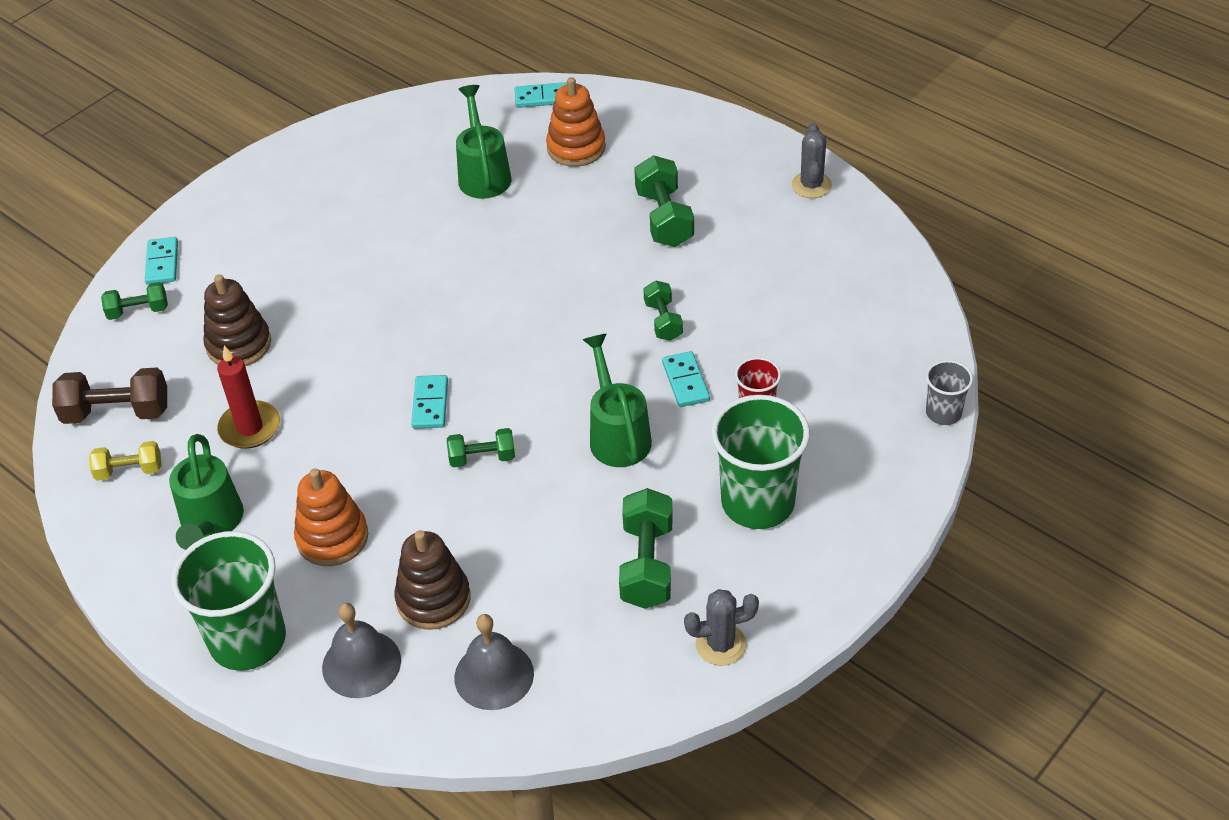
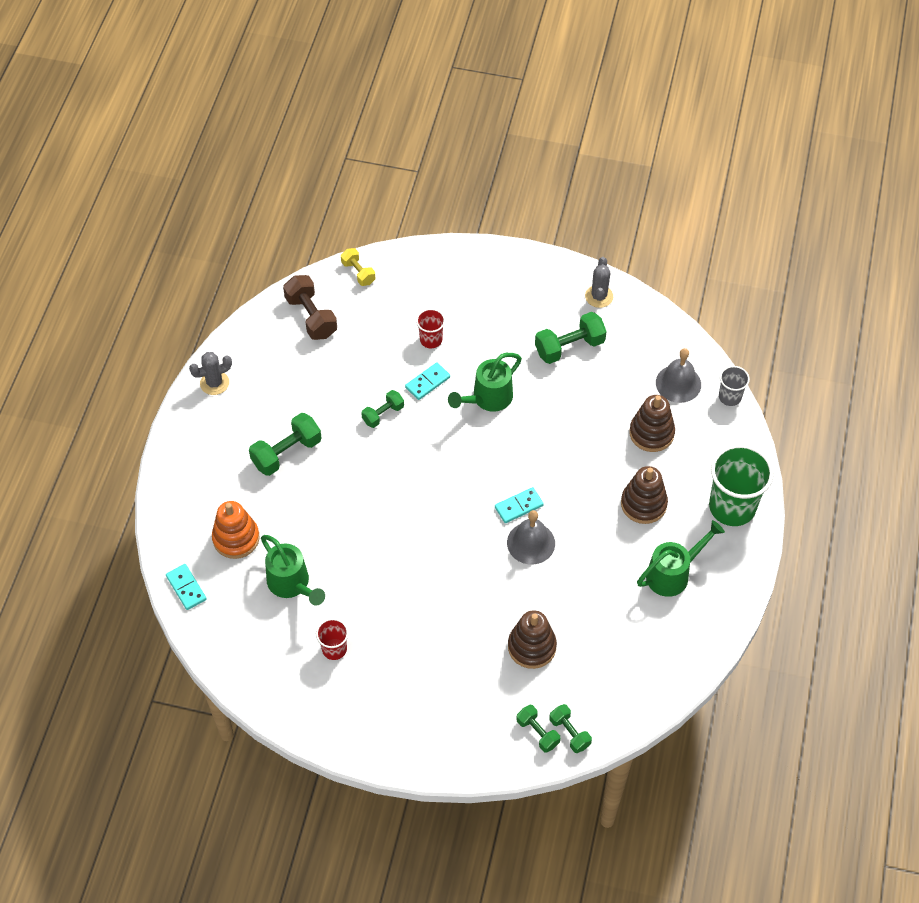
camera: 120 degrees left, 10 degrees up
brown dumbbell [52,368,167,424] -> brown dumbbell moved to [283,275,337,340]
yellow dumbbell [89,441,162,481] -> yellow dumbbell moved to [341,248,375,286]
turquoise domino [145,237,178,285] -> none
red candle [217,346,280,449] -> none
orange stacking toy [294,468,368,566] -> brown stacking toy [621,466,668,524]
grey bell [322,603,401,698] -> grey bell moved to [507,510,555,565]
green dumbbell [447,428,515,467] -> green dumbbell moved to [549,704,592,753]
green watering can [456,85,512,199] -> green watering can turned 90 degrees counterclockwise [261,535,325,606]
grey cactus [684,589,759,666] -> grey cactus turned 45 degrees clockwise [585,257,613,308]
green cup [711,395,810,529] -> none
grey cup [926,360,973,425] -> grey cup moved to [719,366,750,406]
none -> red cup [316,618,349,660]

